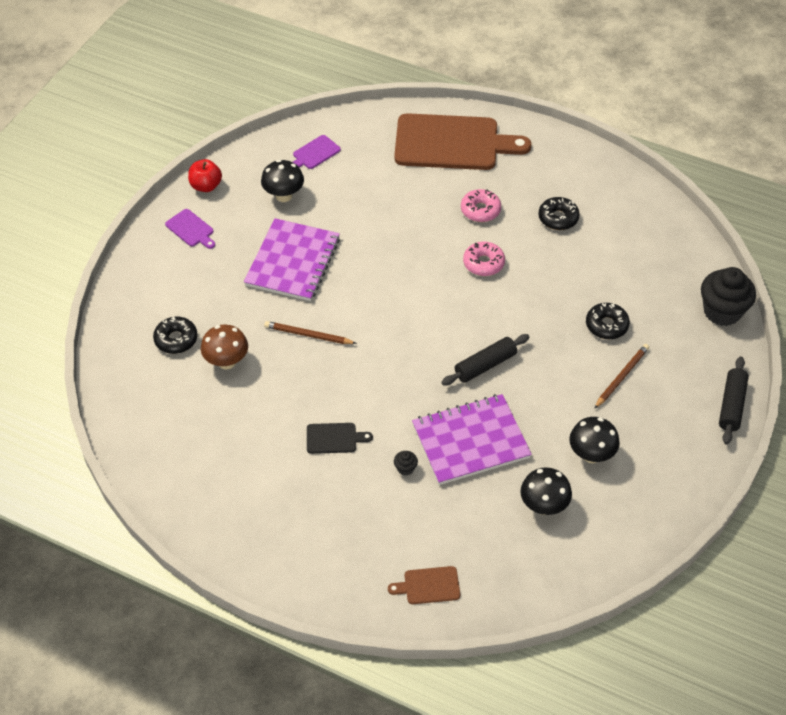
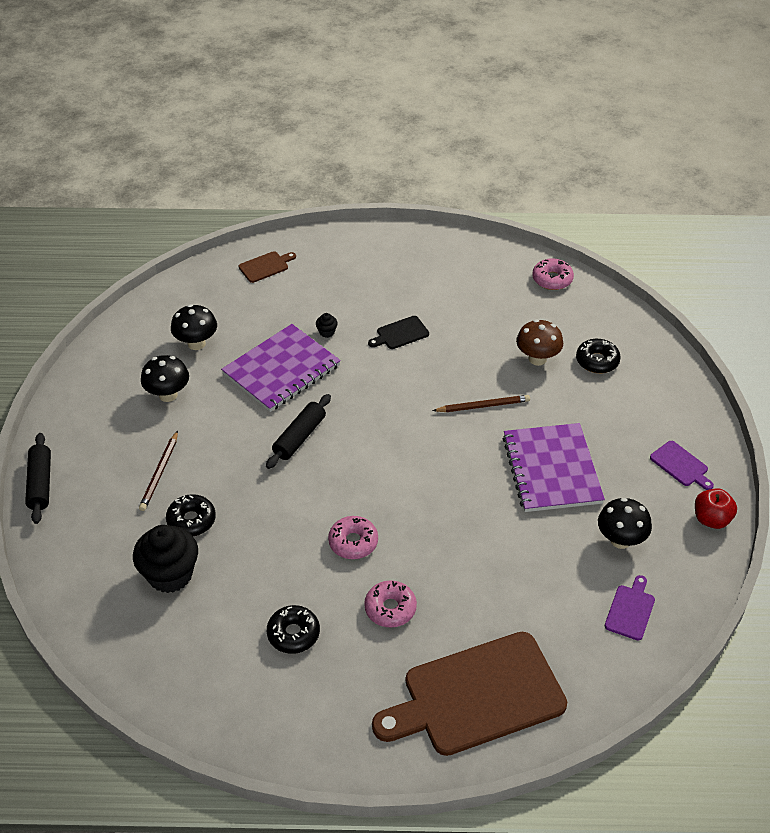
camera: 155 degrees right, 5 degrees down
purple cutting board [165,209,215,249] -> purple cutting board turned 150 degrees counterclockwise [650,441,714,490]
black cupcake [701,267,756,326] -> black cupcake moved to [133,525,198,593]
none -> pink donut [532,258,574,290]

